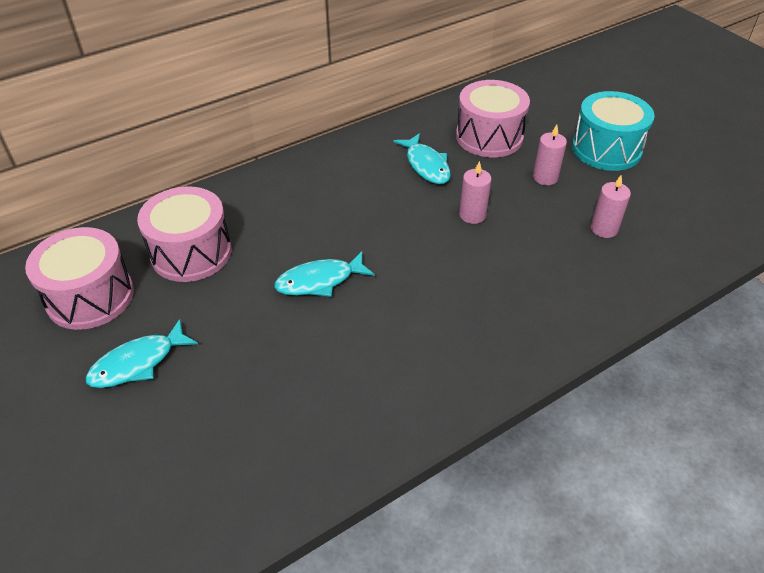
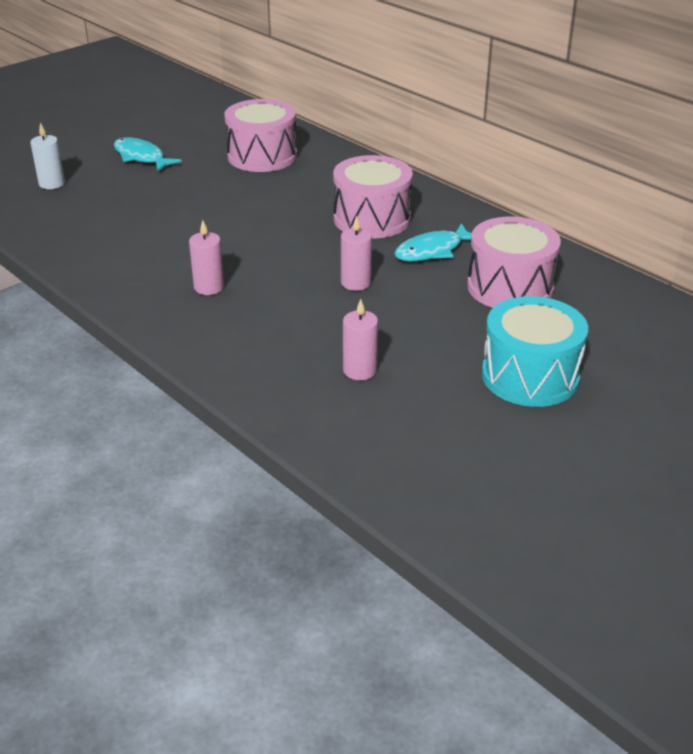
camera: 80 degrees right, 10 degrees down
pink drum [25,227,134,330] -> pink drum moved to [333,155,413,238]
turquoise fish [274,251,375,297] -> none
pink candle [533,125,567,185] -> pink candle moved to [189,220,224,295]
none -> white candle [30,122,65,189]

